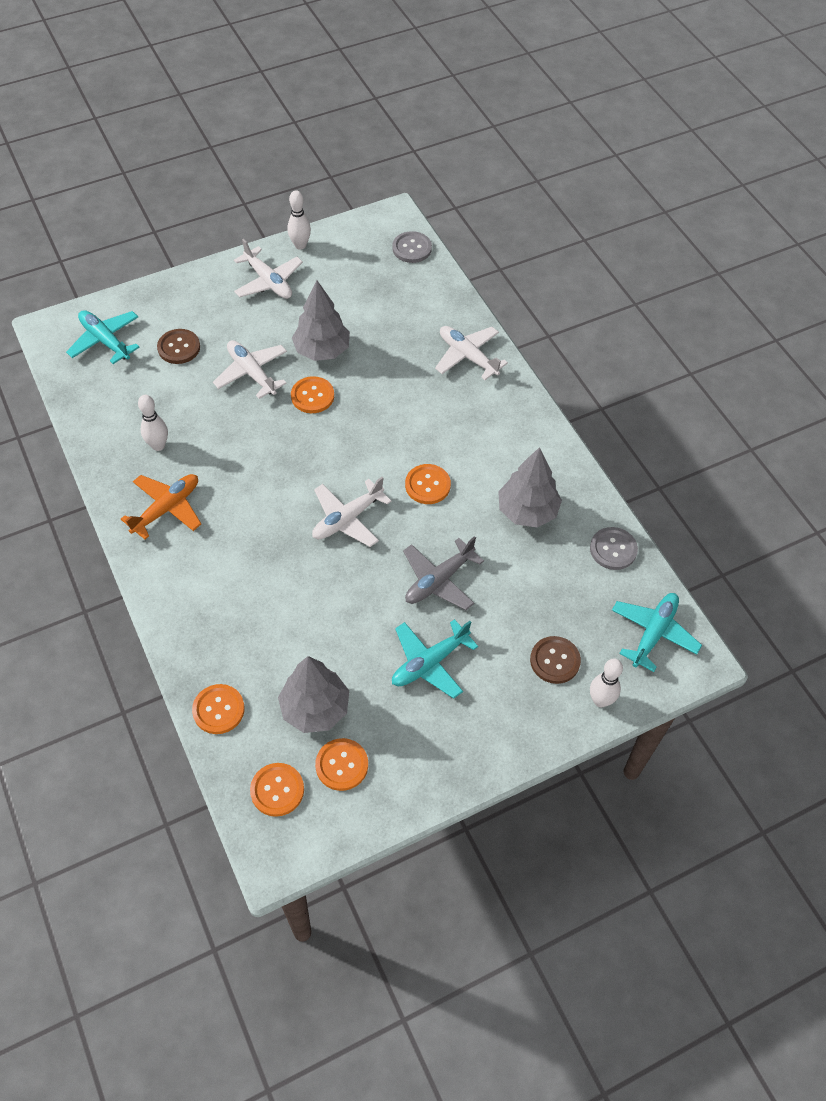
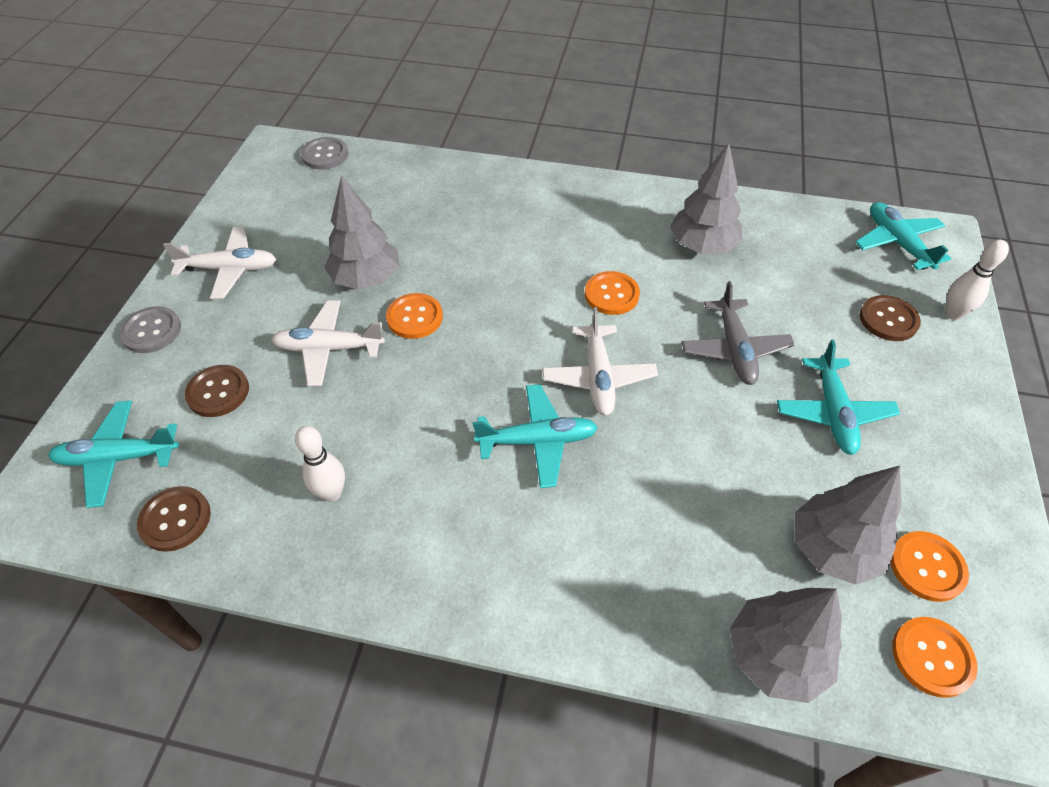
camera: 50 degrees left, 5 degrees down
orange plane [121,474,201,540] -> none
orange button [192,684,245,734] -> grey tree [730,588,842,703]
white bowling pin [287,190,311,250] -> none
white plane [435,326,508,380] -> none
grey button [590,527,638,570] -> grey button moved to [119,306,181,353]
none -> brown button [137,486,211,552]
none -> turquoise plane [472,384,598,488]

